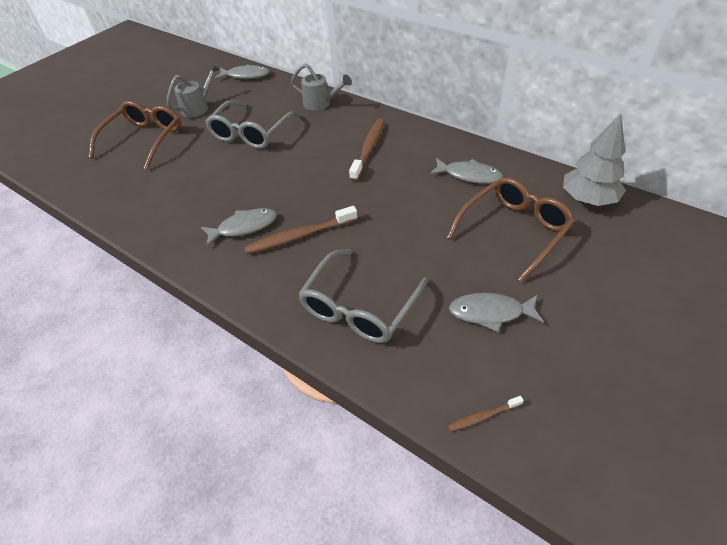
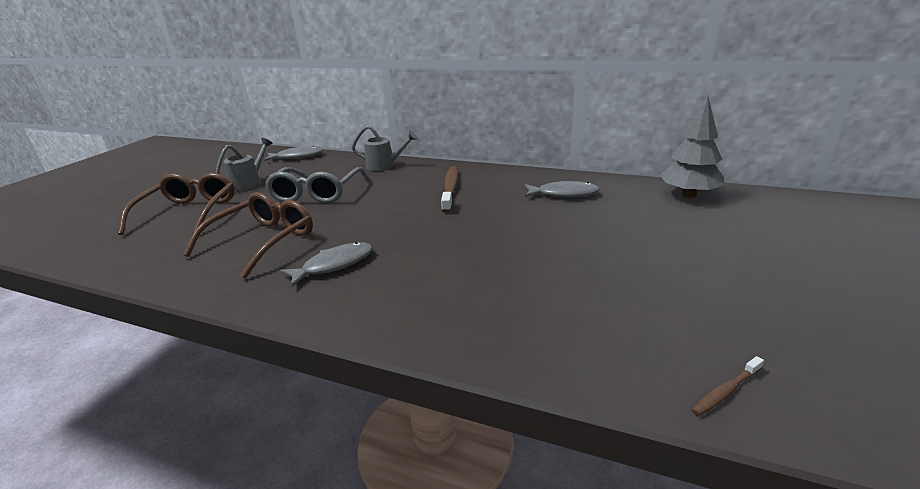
camera: 15 degrees left, 20 degrees down
brown toothbrush [244,206,357,255] -> none
grey glasses [298,249,428,343] -> none
brown glasses [447,177,575,282] -> brown glasses moved to [183,192,313,279]
grey fish [449,293,544,332] -> none

